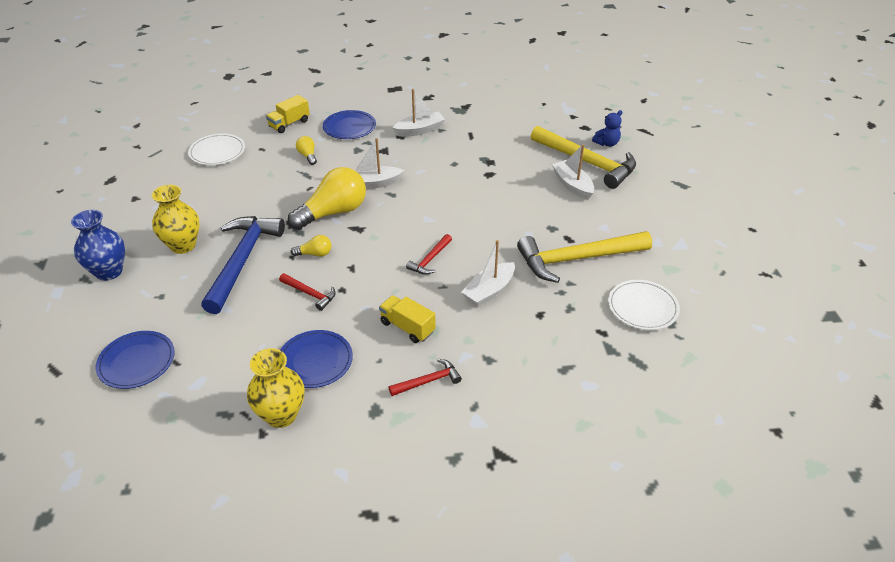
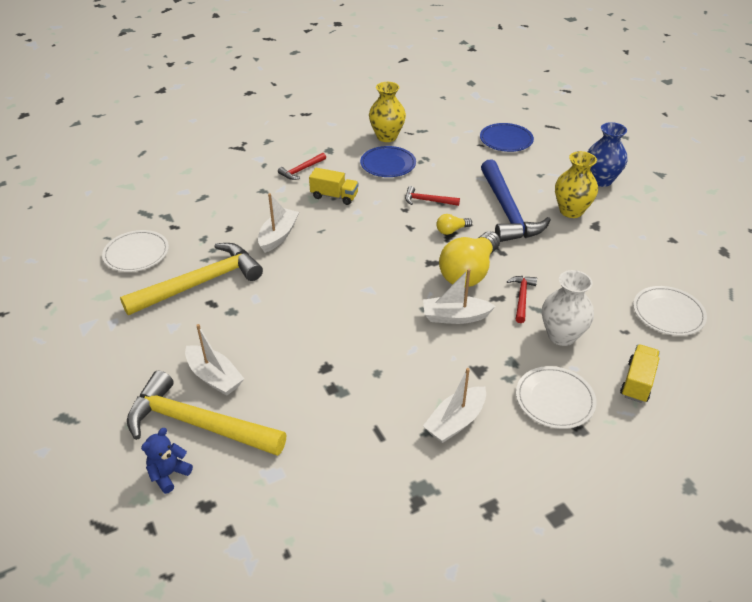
camera: 160 degrees right, 0 degrees up
yellow light bulb [296,136,317,165] -> white vase [542,270,594,346]
blue plate [323,110,376,139] -> white plate [516,366,597,429]
white boat [355,138,404,189] -> white boat turned 150 degrees counterclockwise [423,269,495,324]
red hammer [406,234,452,275] -> red hammer moved to [507,276,537,323]

